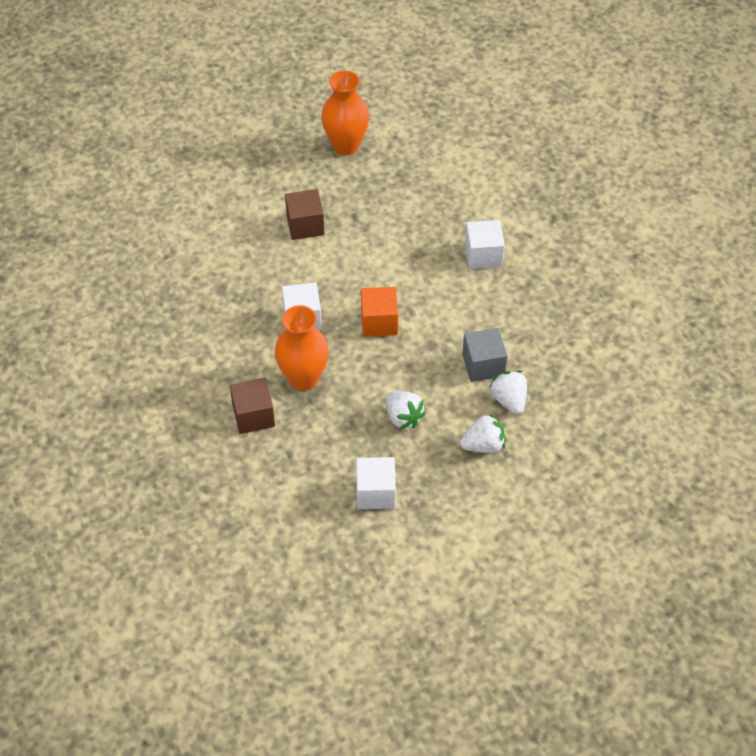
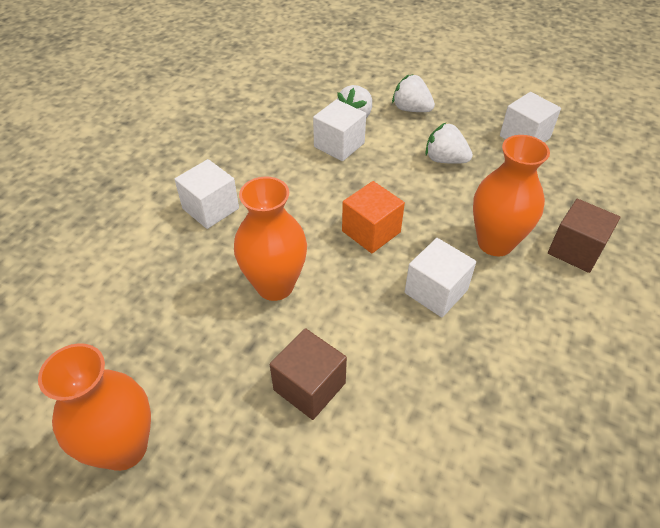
camera: 130 degrees left, 5 degrees down
white strawberry [386,391,426,430] -> white strawberry turned 75 degrees counterclockwise [425,123,473,164]
grey cube [462,328,508,382] -> white cube [313,99,366,161]
none -> orange vase [234,177,307,301]

